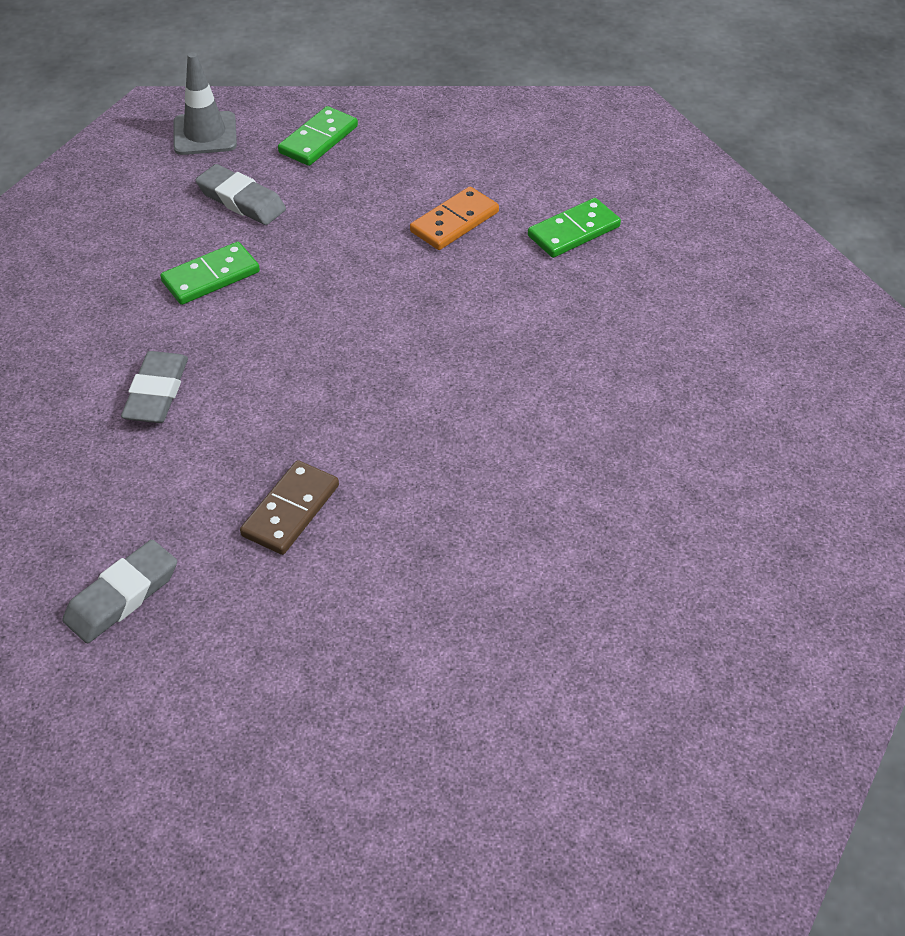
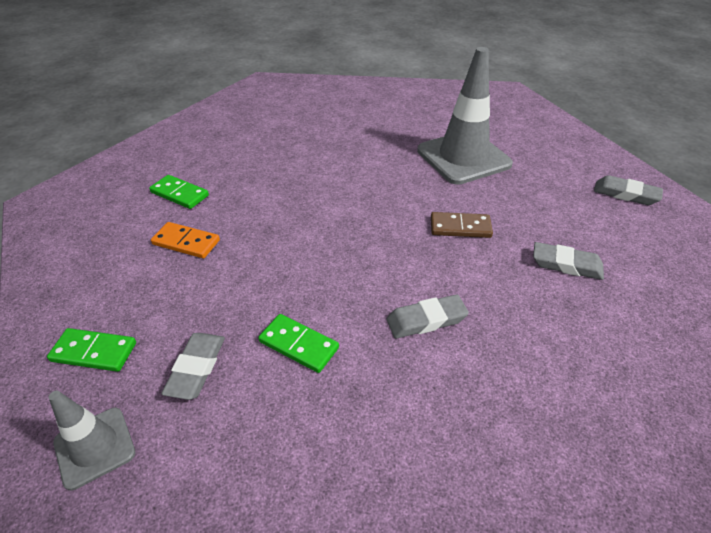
camera: 115 degrees left, 5 degrees down
none -> grey traffic cone [417,47,513,185]
none -> grey eraser [594,175,663,205]

